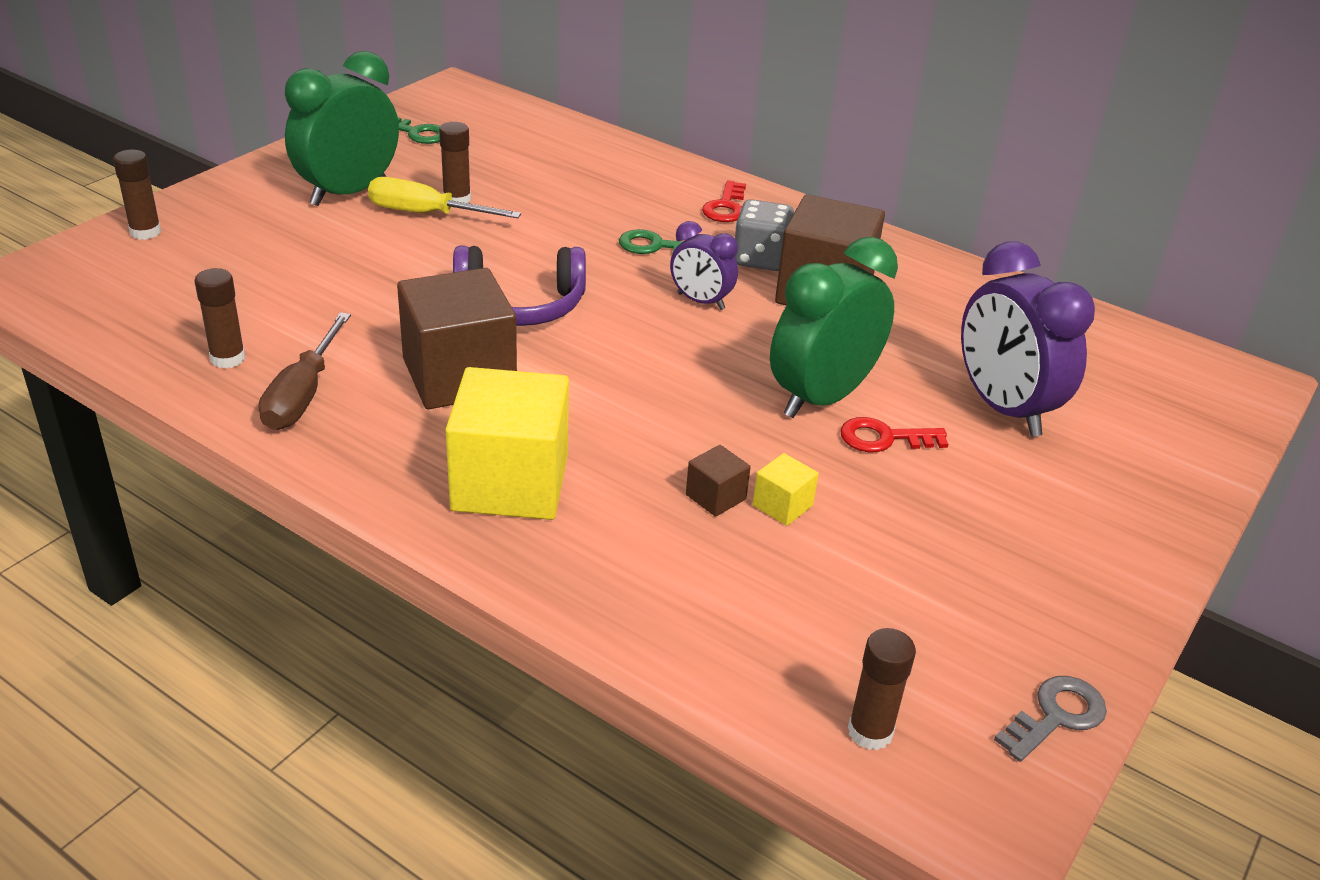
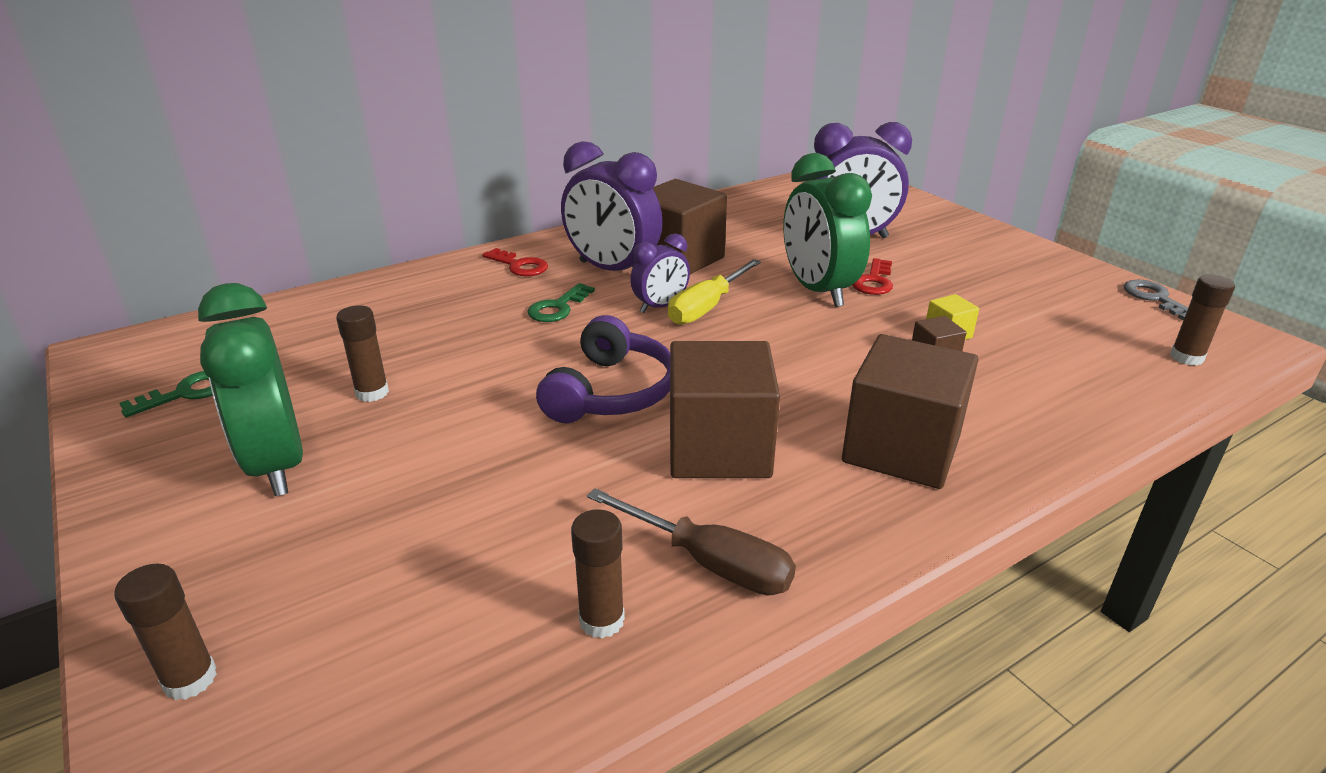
camera: 65 degrees left, 5 degrees down
yellow screwdriver [368,177,521,218] -> yellow screwdriver moved to [668,259,761,325]
yellow cube [446,367,569,520] -> brown cube [842,334,979,489]
grey dice [735,199,794,271] -> purple clock [561,141,663,271]

